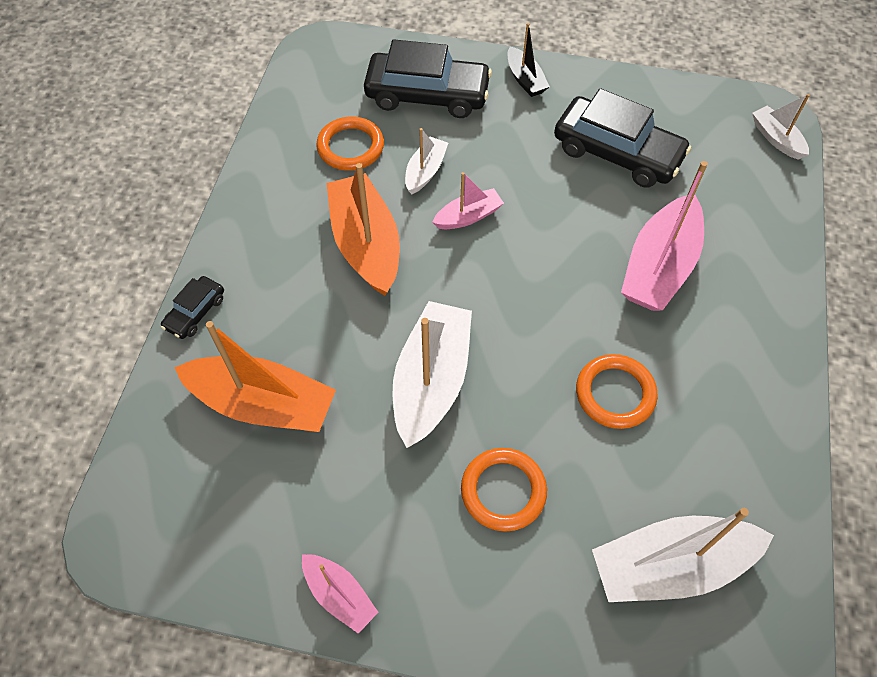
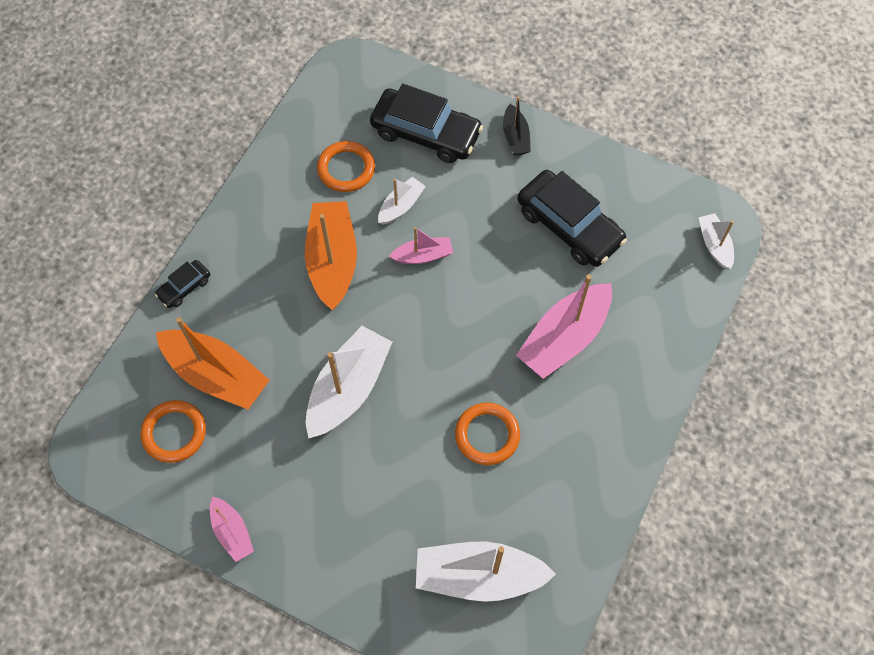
camera: 15 degrees right, 5 degrees up
orange ring [461,448,547,532] -> orange ring moved to [140,400,206,463]

